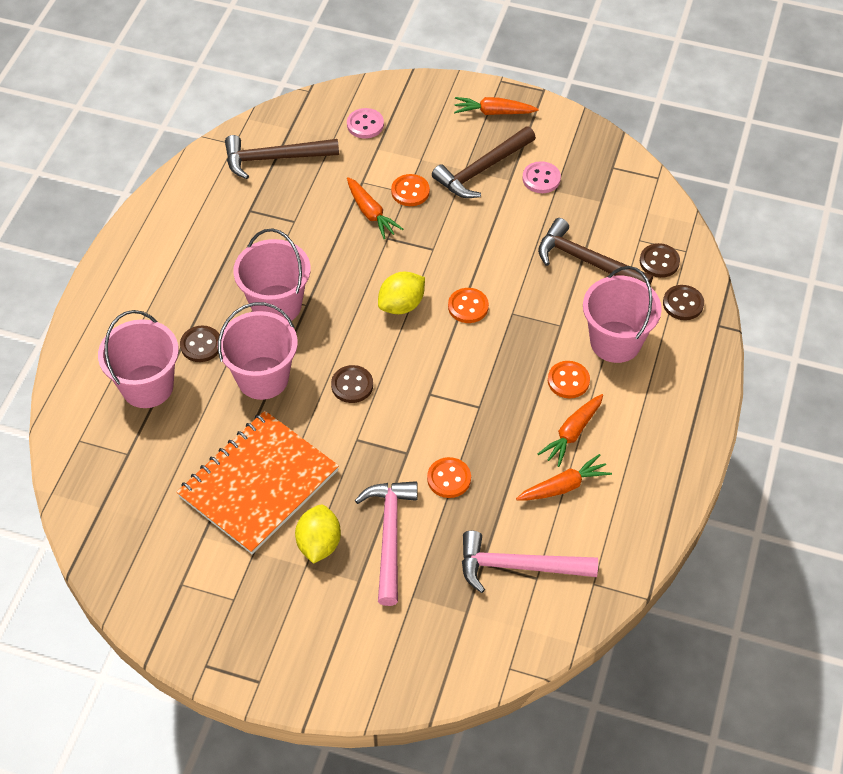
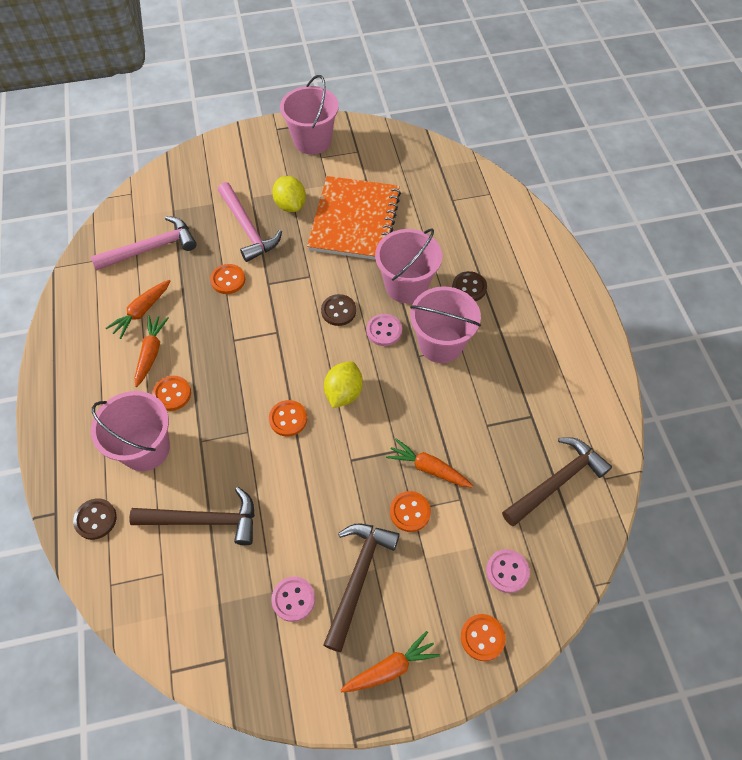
camera: 150 degrees right, 5 degrees up
pink bucket [98,310,179,408] -> pink bucket moved to [280,75,339,154]
brown button [640,243,680,278] -> none
none -> pink button [367,314,402,346]
none -> orange button [461,614,506,661]

